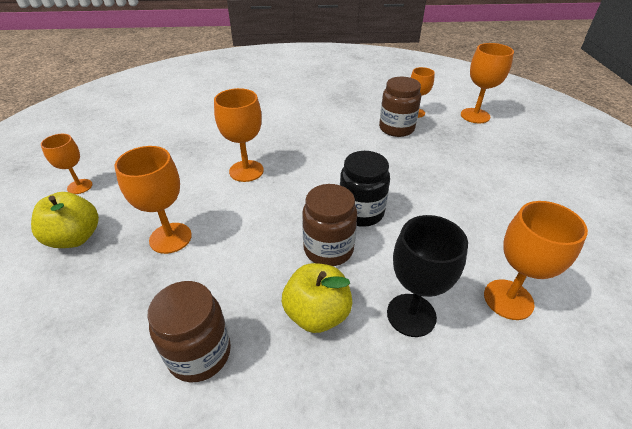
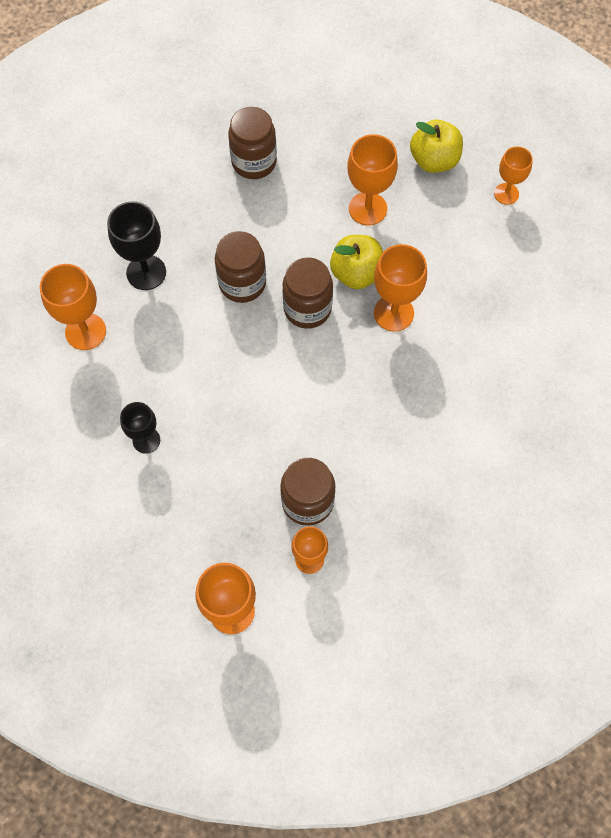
camera: 140 degrees right, 25 degrees up
yellow apple [282,263,353,333] -> yellow apple moved to [330,235,383,289]
black jar [340,151,390,227] -> none
none -> black goblet [120,402,160,454]
none -> brown jar [282,257,333,329]

